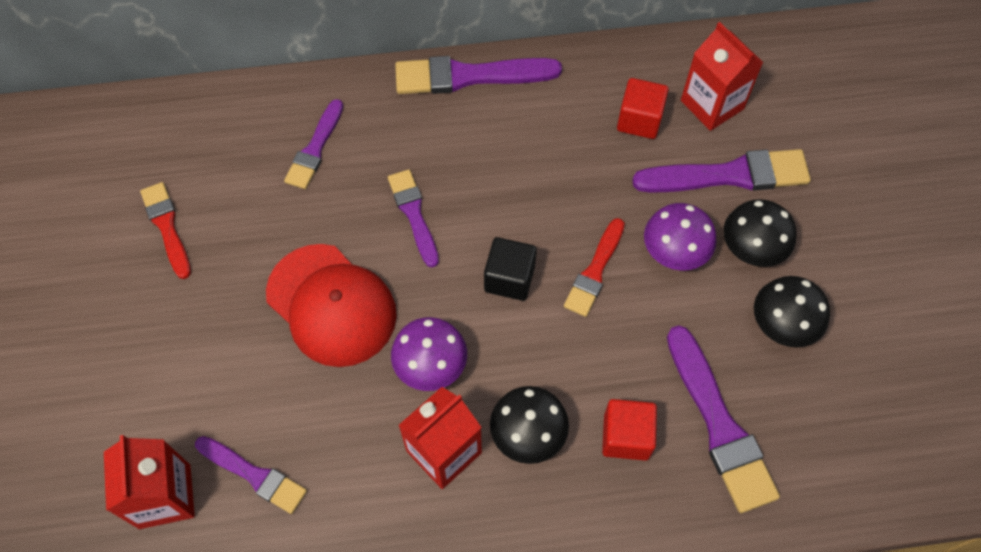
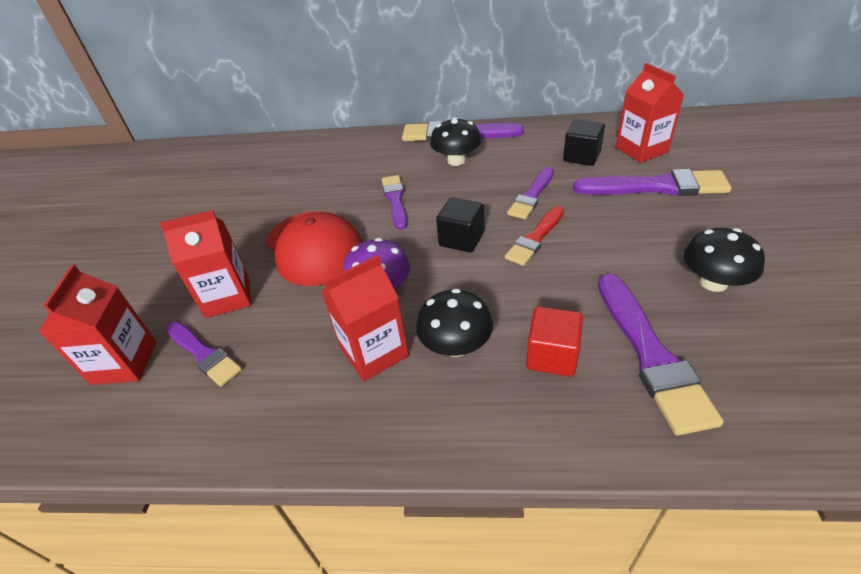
camera: 15 degrees right, 20 degrees down
red brush [140,182,191,279] -> none
purple brush [284,99,343,189] -> purple brush moved to [507,167,554,219]
red cube [617,78,669,139] -> black cube [563,120,605,166]
purple mushroom [644,203,717,271] -> none
black mushroom [723,199,796,267] -> black mushroom moved to [430,117,481,166]
none -> red carton [160,210,251,318]

